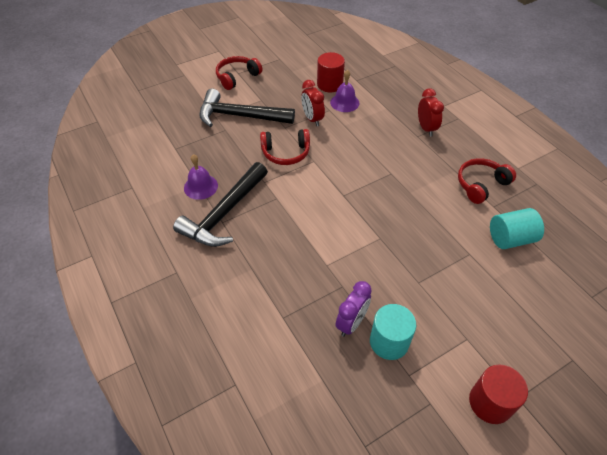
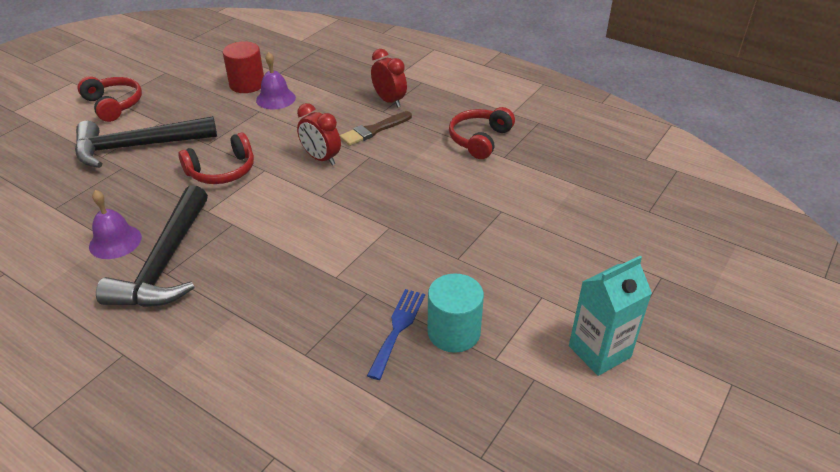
camera: 25 degrees left, 10 degrees down
red headphones [216,56,263,90] -> red headphones turned 120 degrees clockwise [77,76,142,122]
red clock [301,80,325,126] -> red clock moved to [297,103,341,166]
purple clock [336,281,372,337] -> blue fork [367,289,425,380]
red cylinder [469,365,528,424] -> turquoise carton [569,256,652,376]
turquoise cylinder [490,208,544,249] -> none
none -> brown brush [340,111,412,146]

